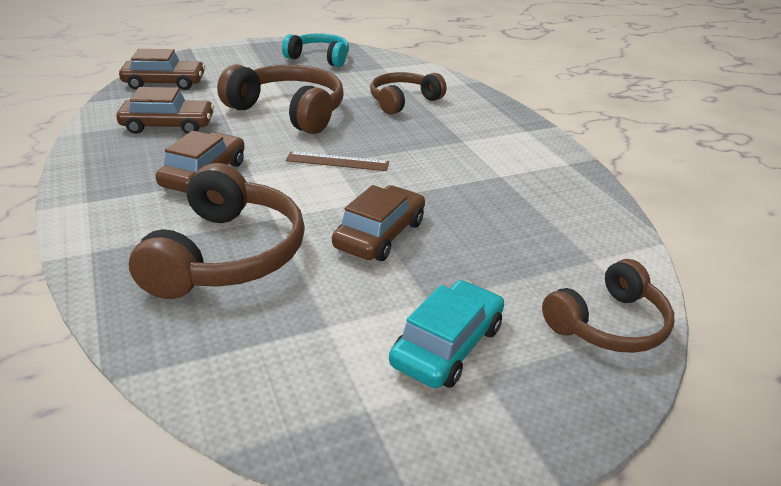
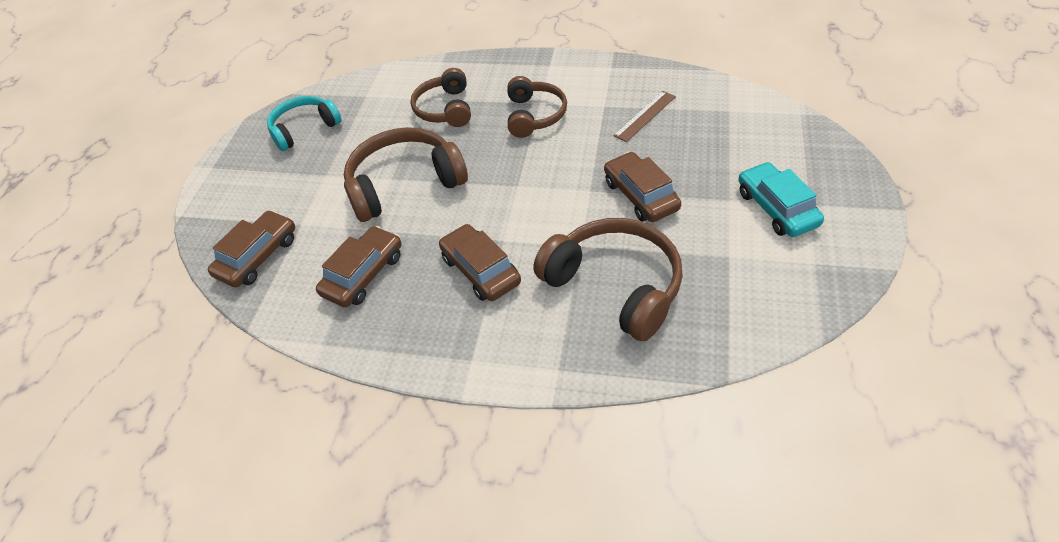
camera: 50 degrees left, 15 degrees up
brown ruler [286,151,389,171] -> brown ruler moved to [613,91,676,142]
brown headphones [542,259,674,353] -> brown headphones moved to [507,76,567,138]

